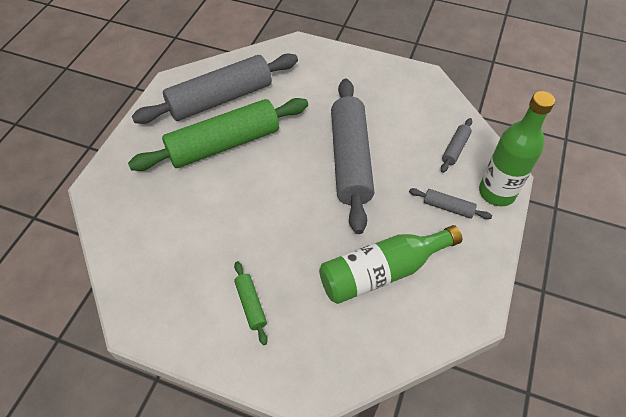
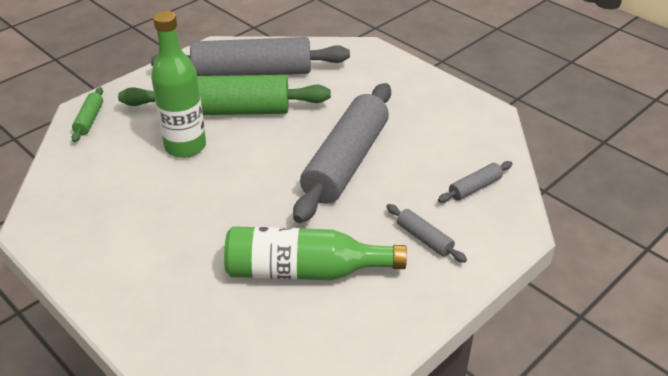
camera: 25 degrees right, 15 degrees down
green rolling pin [234,261,268,345] -> green rolling pin moved to [71,87,103,142]
green bottle [479,91,555,206] -> green bottle moved to [151,11,206,158]

